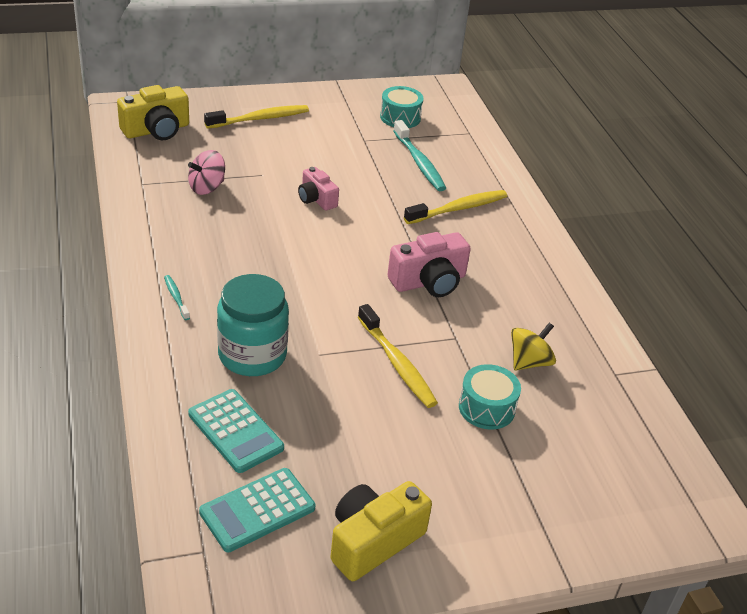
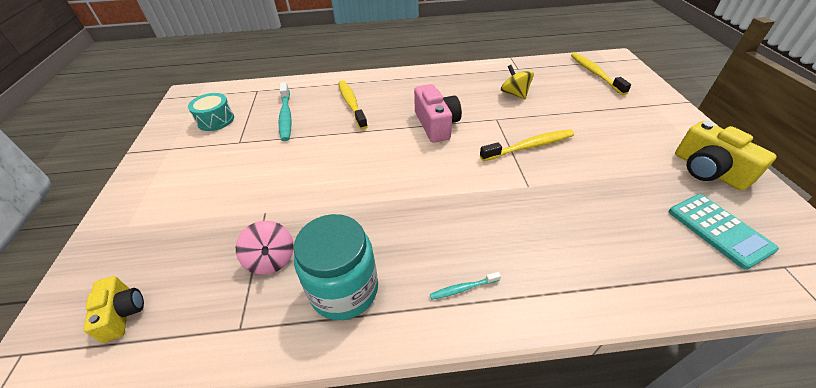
camera: 75 degrees left, 5 degrees up
yellow camera [117,85,189,140] -> yellow camera [83,276,144,343], size x0.63
turquoise calculator [188,389,284,473] -> none
yellow toothbrush [204,105,309,129] -> yellow toothbrush moved to [571,53,631,95]
turquoise jar [217,274,289,376] -> turquoise jar moved to [294,214,378,320]
pink camera [298,167,339,210] -> none
turquoise toothbrush [393,120,446,191] -> turquoise toothbrush turned 90 degrees clockwise [278,82,292,141]
turquoise drum [459,364,521,430] -> none

